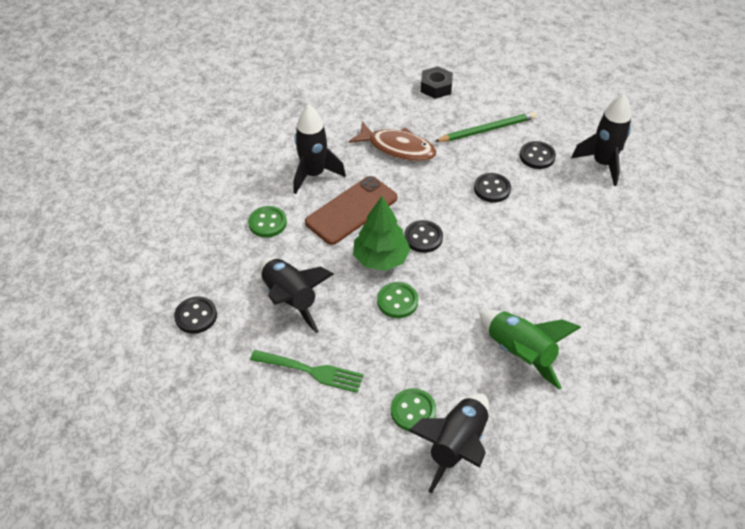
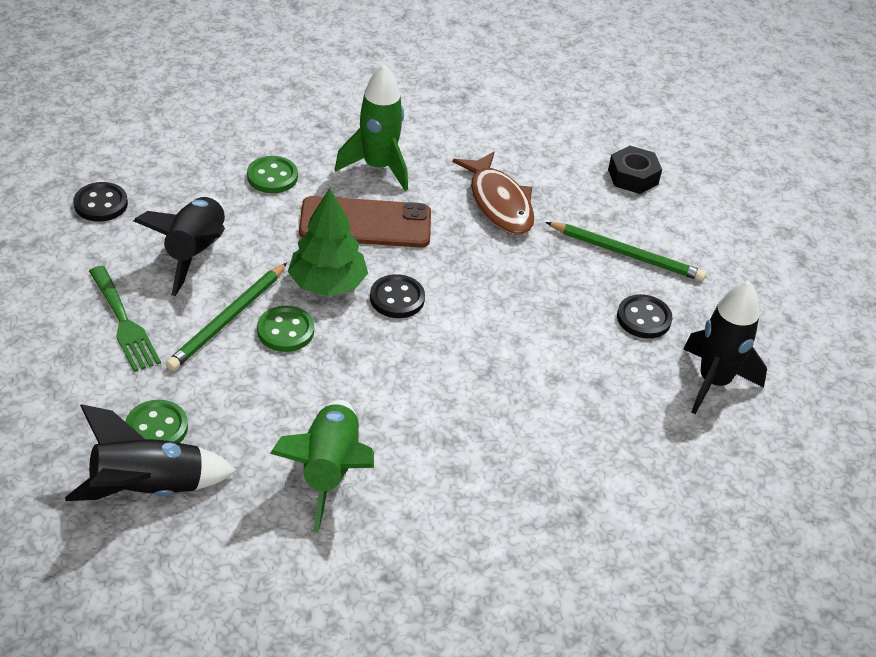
camera: 40 degrees right, 5 degrees down
black rocket [294,104,346,194] -> green rocket [335,65,408,191]
black button [474,173,511,202] -> none
none -> green pencil [166,263,287,371]

